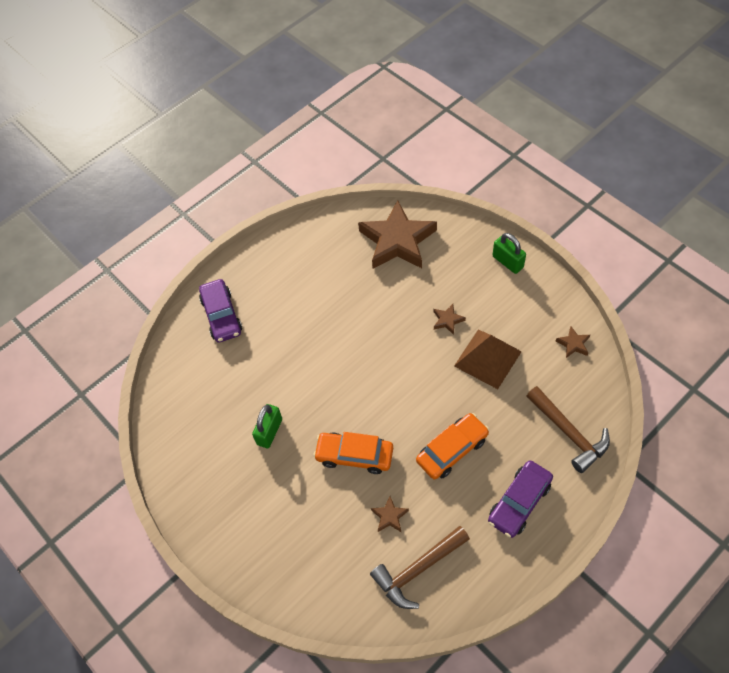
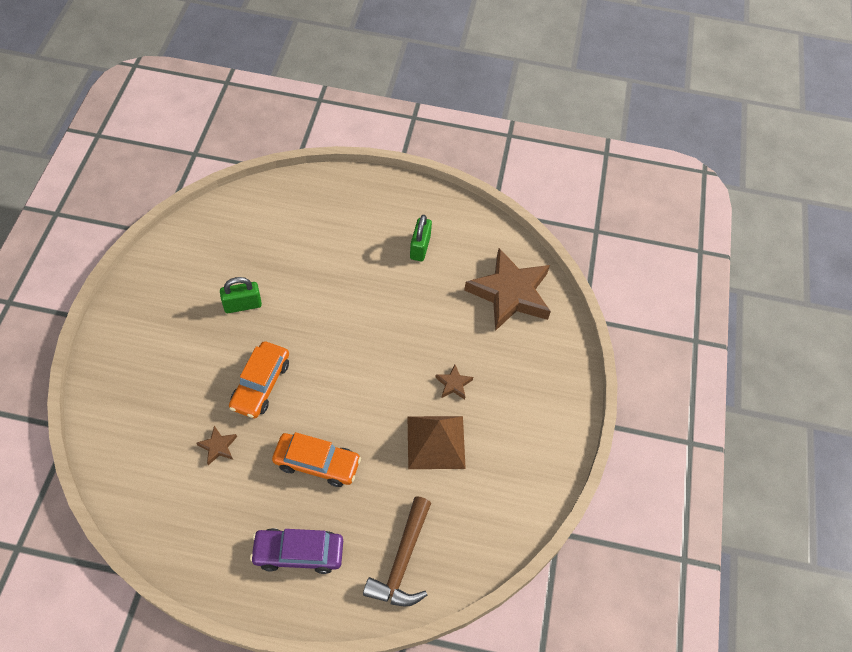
camera: 45 degrees right, 0 degrees up
purple car [199,279,242,343] -> none
orange car [313,432,393,474] -> orange car turned 135 degrees counterclockwise [229,341,289,418]
brown hammer [370,526,470,609] -> none
green padlock [492,233,526,274] -> green padlock moved to [410,215,432,261]
brown star [556,327,590,358] -> none

